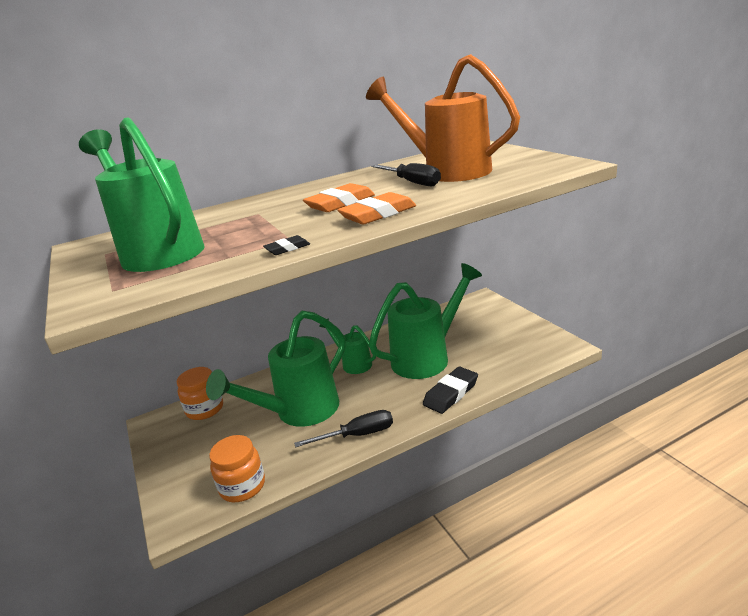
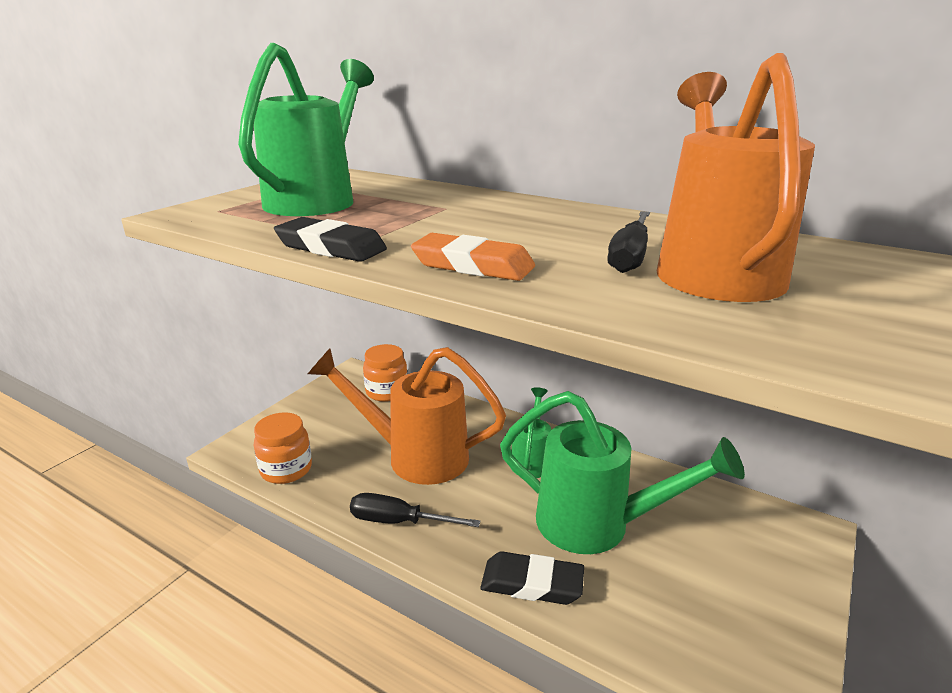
camera: 55 degrees right, 0 degrees up
green watering can [206,311,346,427] -> orange watering can [308,347,506,485]
black eraser [263,235,310,255] -> black eraser [274,217,387,262], size x1.93
black screwdriver [294,410,393,447] -> black screwdriver turned 150 degrees clockwise [350,493,480,527]
orange eraser [303,183,375,212] -> none

